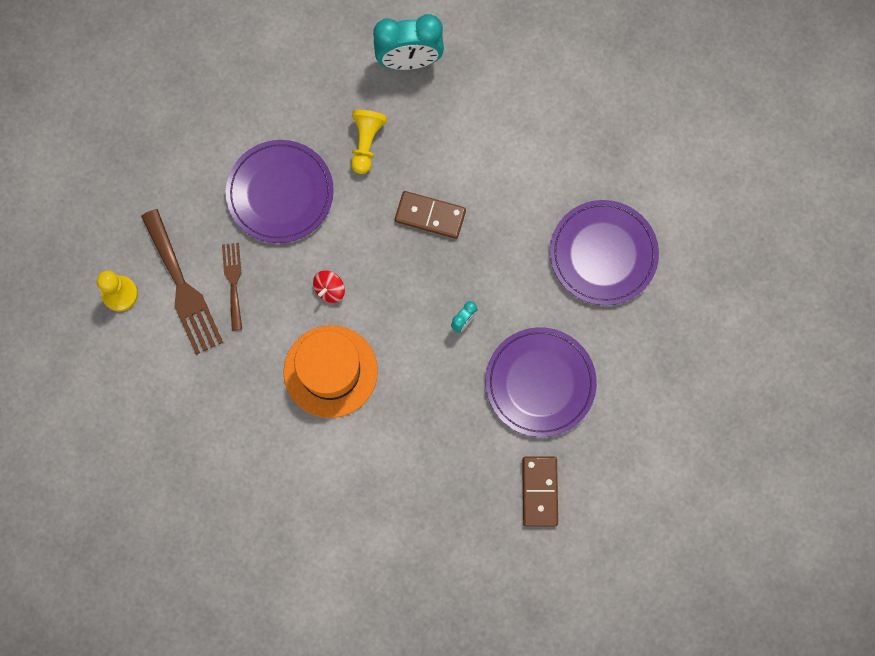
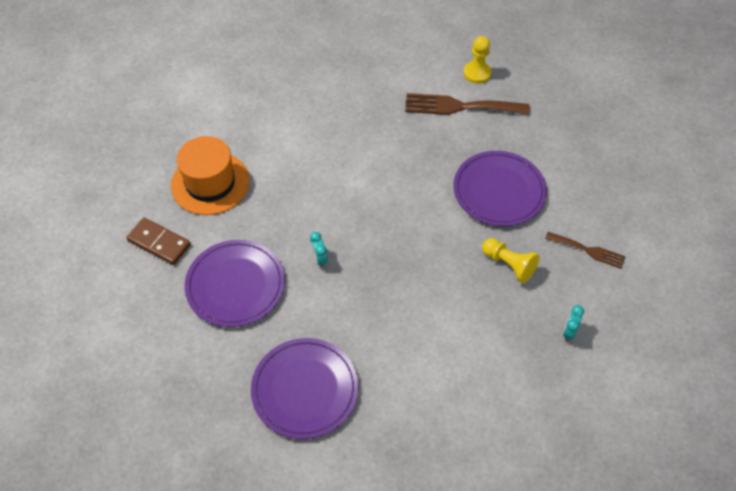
camera: 120 degrees right, 20 degrees down
brown fork [222,243,242,331] -> brown fork moved to [545,232,626,269]
orange hat [284,325,378,418] -> orange hat moved to [171,136,250,215]
red spinning top [313,270,345,303] -> none
turquoise clock [373,14,444,70] -> turquoise clock [563,305,584,341], size x0.44
brown domino [395,191,466,239] -> none

